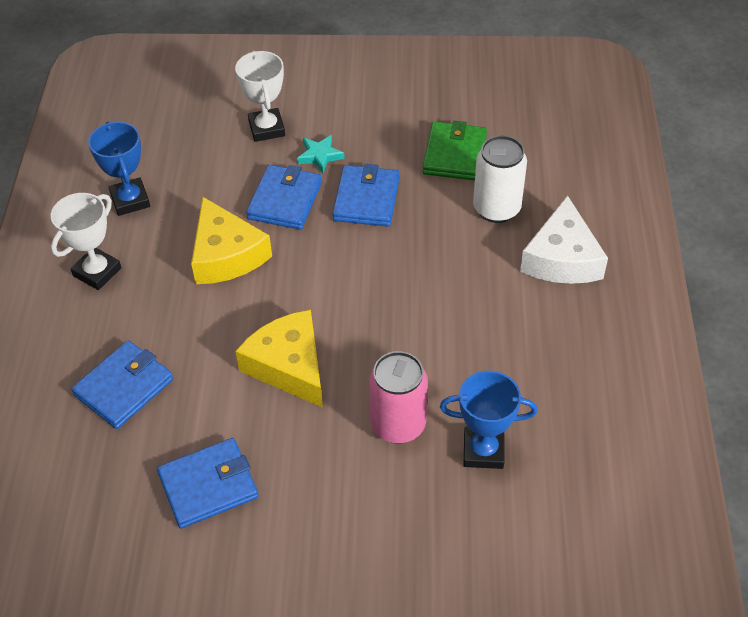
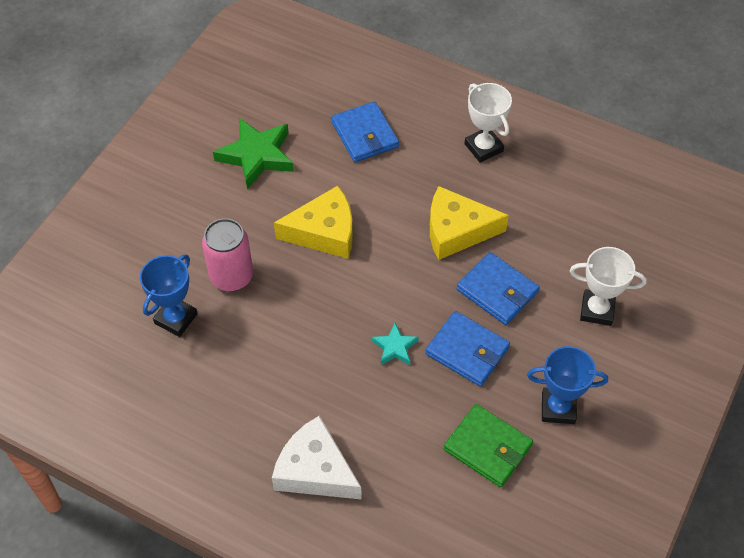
camera: 115 degrees right, 5 degrees up
blue trophy [88,122,150,216] -> blue trophy moved to [527,346,608,424]
blue wallet [157,438,258,528] -> green star [213,118,294,189]
turquoise star [297,135,345,173] -> turquoise star moved to [372,323,419,365]
white can [473,135,527,223] -> none

